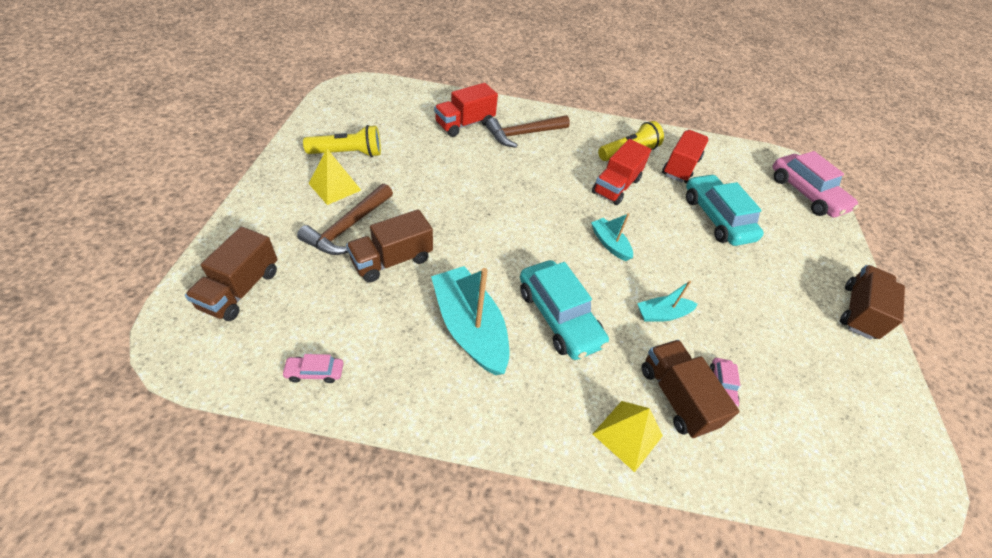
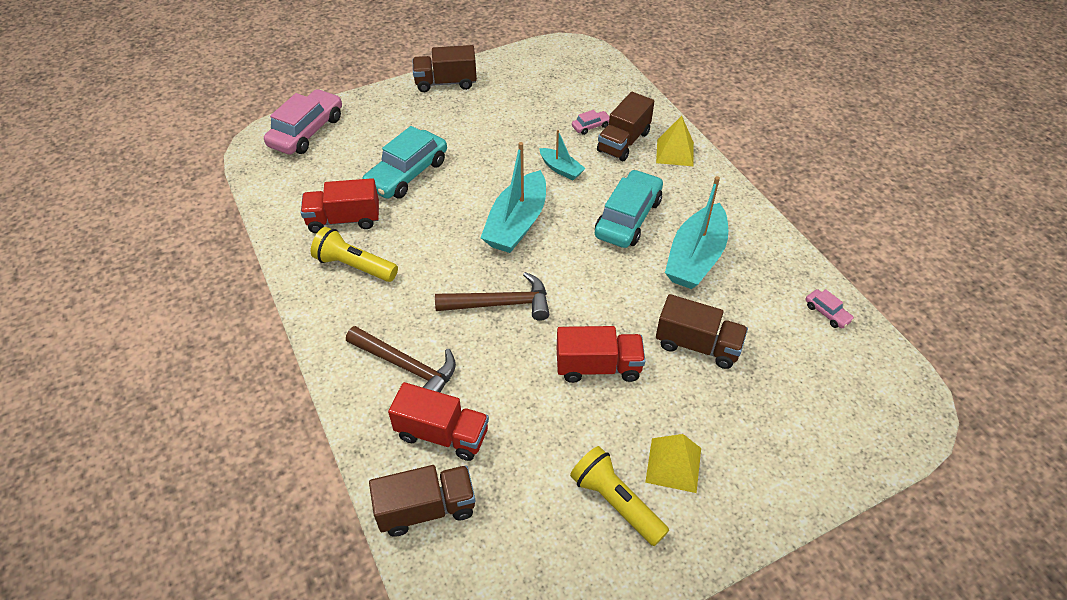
camera: 120 degrees left, 0 degrees up
brown truck [185,227,278,321] -> brown truck moved to [369,465,475,537]
brown hammer [297,183,393,255] -> brown hammer moved to [435,272,550,321]
turquoise boat [591,213,633,261] -> turquoise boat [480,142,546,253], size x1.92
red truck [592,139,651,205] -> red truck moved to [557,326,645,383]

